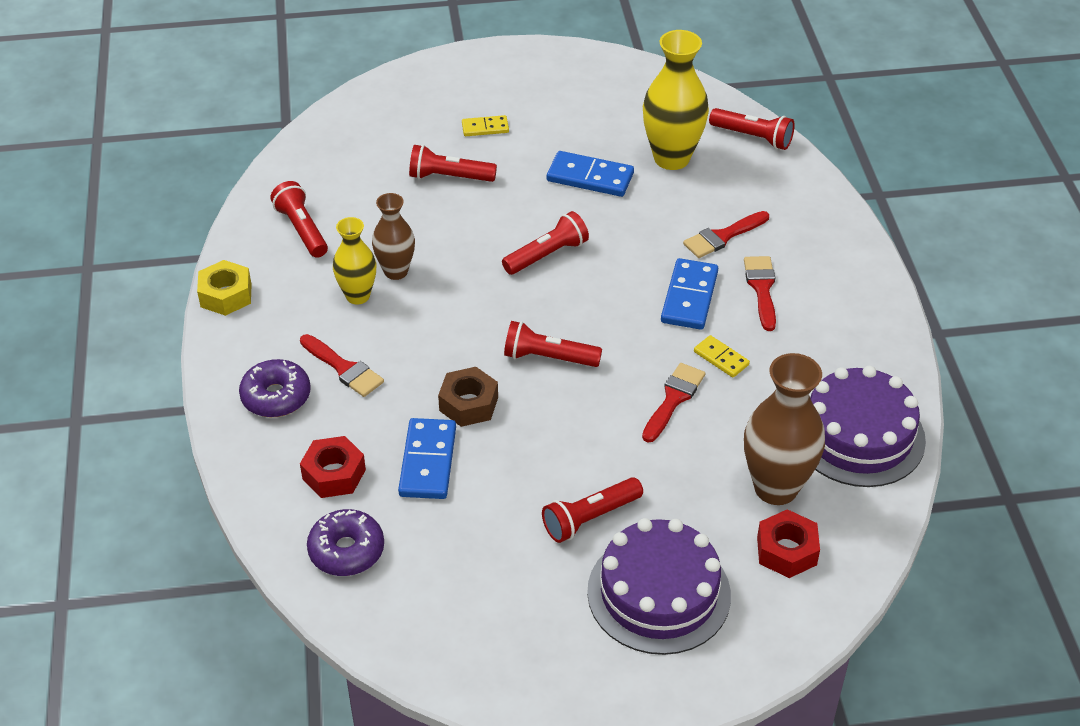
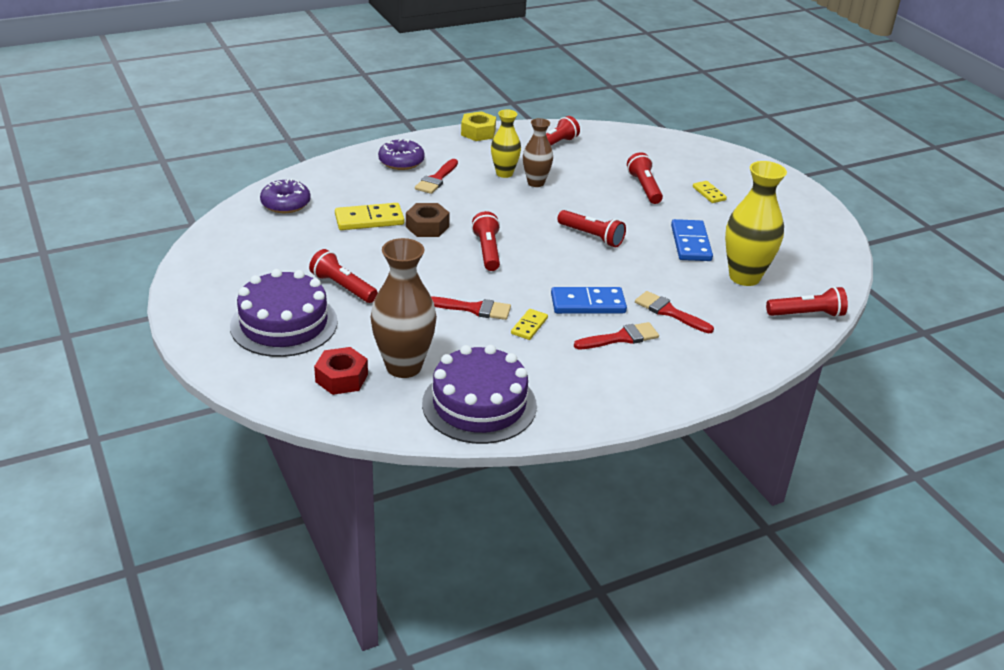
camera: 70 degrees right, 10 degrees down
red nut [300,436,366,498] -> none
blue domino [398,418,456,499] -> yellow domino [335,203,404,230]
red flashlight [709,108,795,150] -> red flashlight turned 105 degrees counterclockwise [766,287,848,317]

